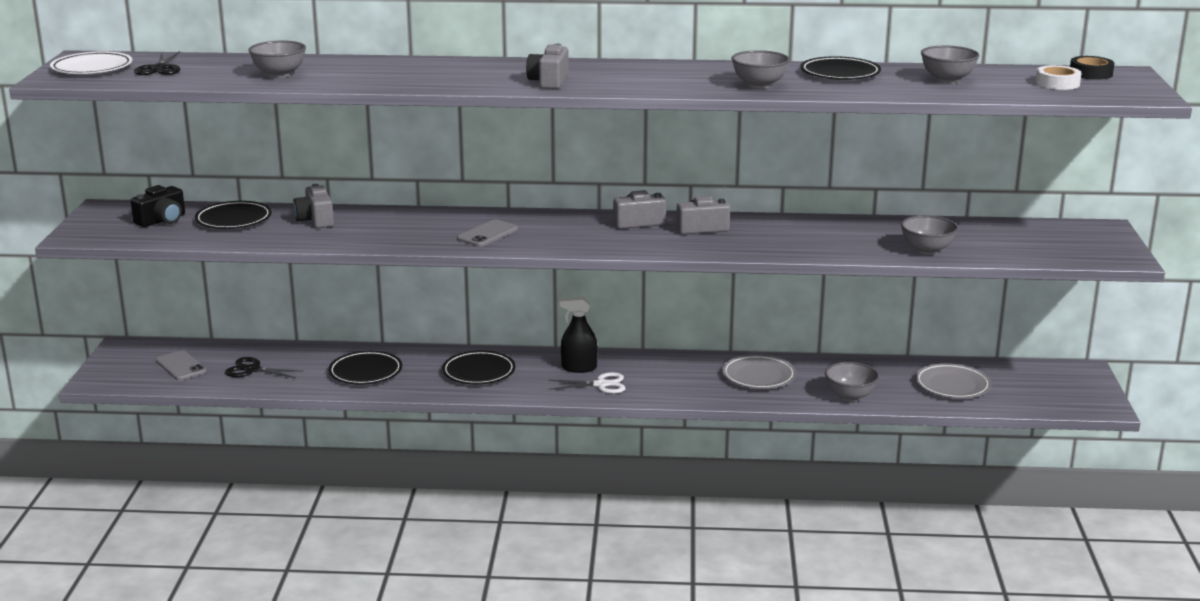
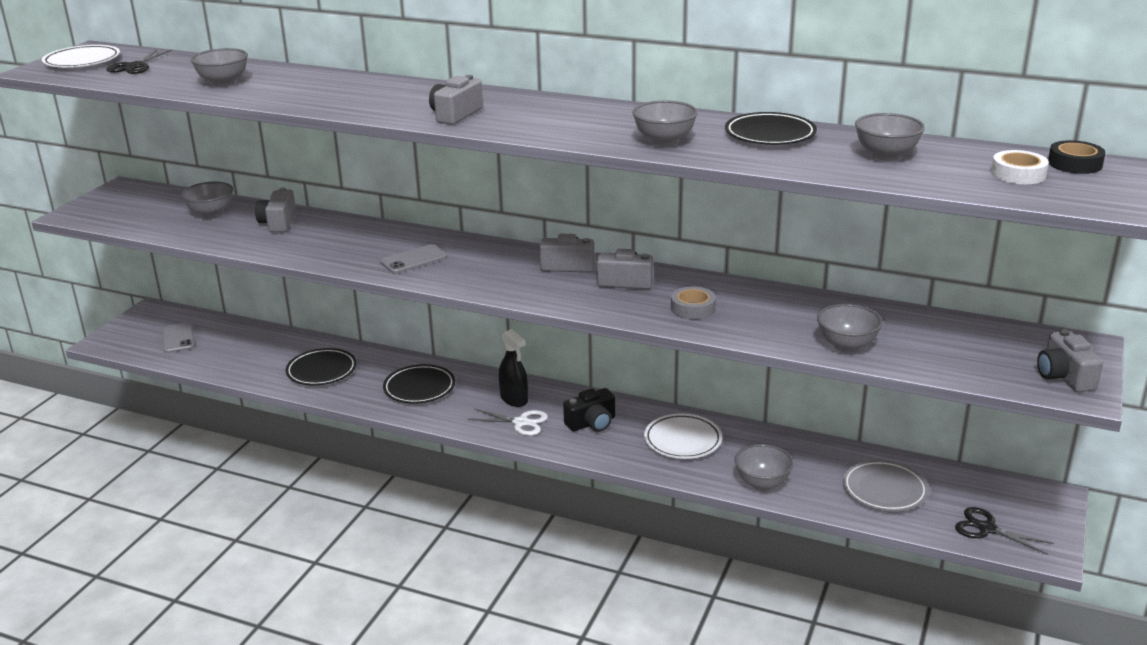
camera: 20 degrees right, 5 degrees up
black camera [130,185,185,227] -> black camera moved to [563,388,615,432]
black plate [195,201,272,229] -> grey bowl [181,181,233,218]
black scissors [225,357,303,378] -> black scissors moved to [955,507,1054,555]
black spray bottle [560,297,598,373] -> black spray bottle turned 150 degrees counterclockwise [499,329,528,407]
grey plate [722,355,796,389] -> white plate [644,413,722,459]
none -> grey tape [671,286,716,319]
none -> grey camera [1037,329,1103,392]

